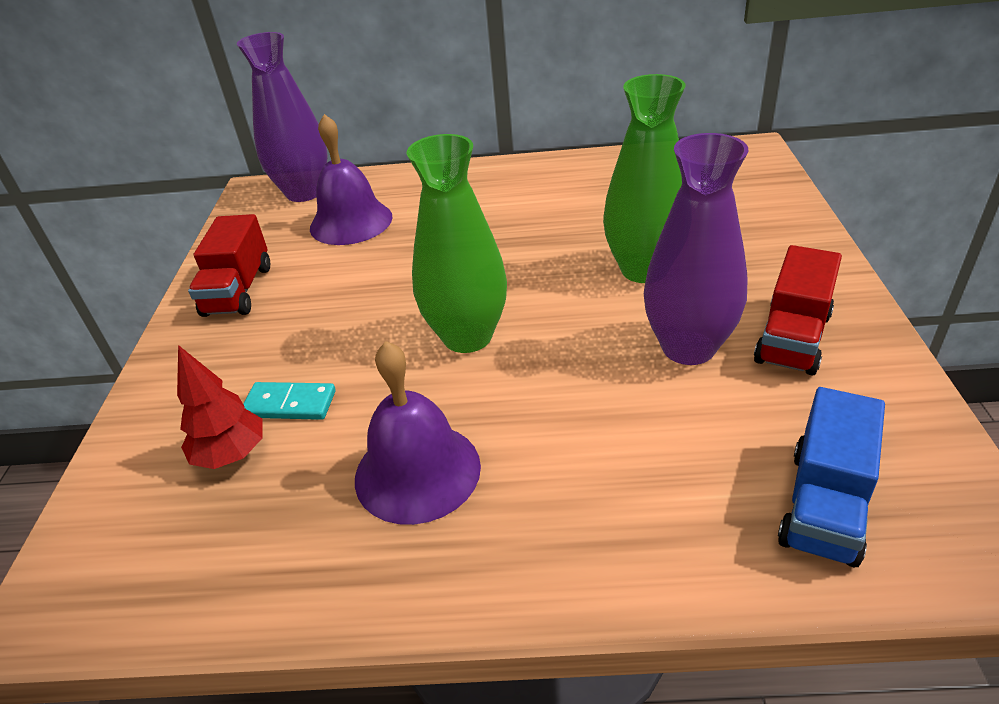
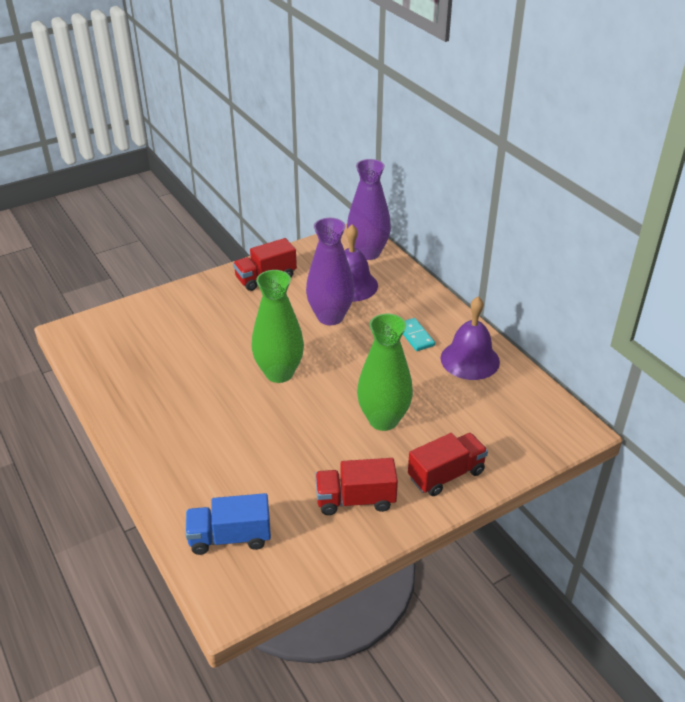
camera: 55 degrees right, 0 degrees up
red tree [177,345,263,469] -> none
turquoise domino [243,382,336,420] -> turquoise domino moved to [403,318,435,351]
purple bell [355,341,481,525] -> purple bell moved to [441,297,500,380]
purple vase [644,133,748,365] -> purple vase moved to [306,218,355,325]
none -> red truck [408,433,488,496]

